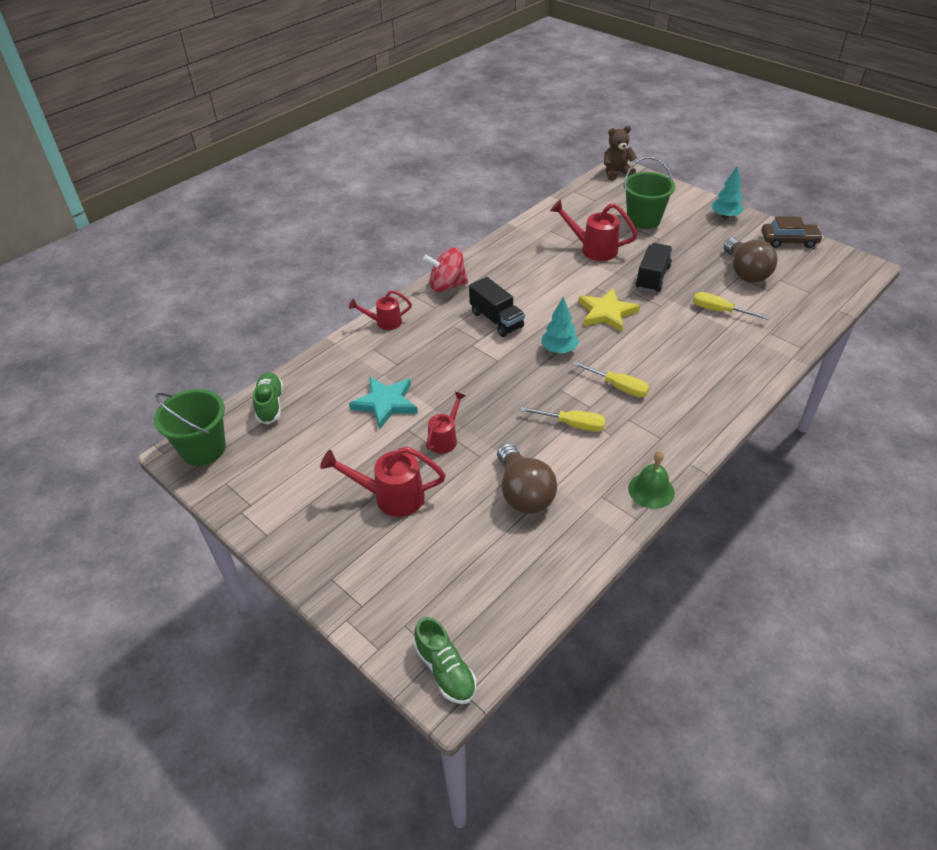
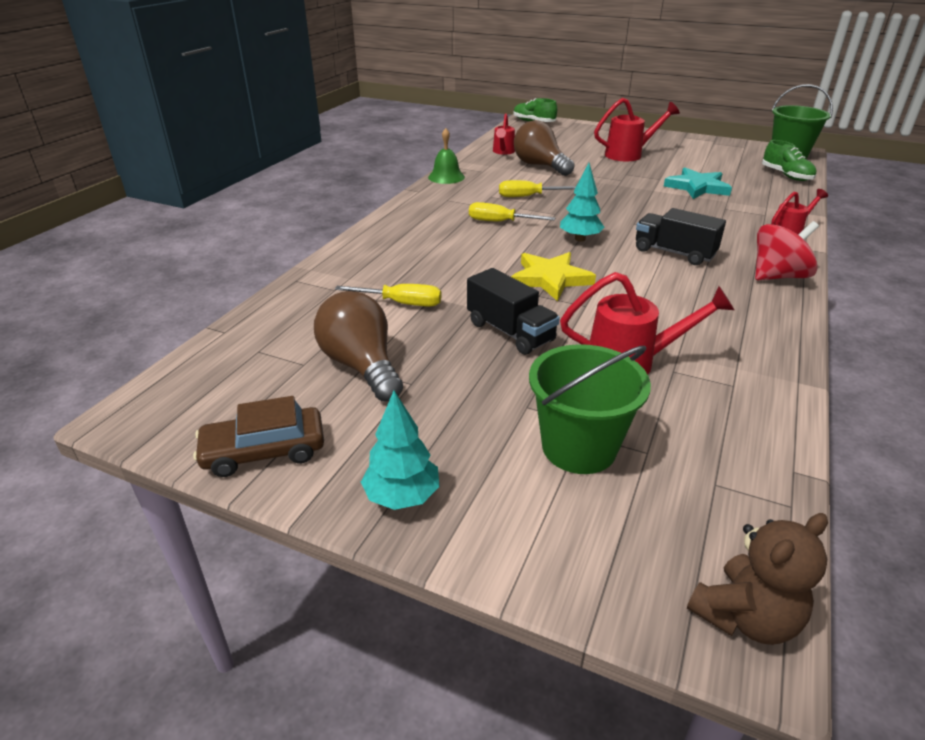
camera: 160 degrees right, 10 degrees down
red watering can [426,392,466,453] -> red watering can moved to [493,113,515,155]
black truck [636,243,673,292] -> black truck turned 45 degrees counterclockwise [467,268,560,355]

